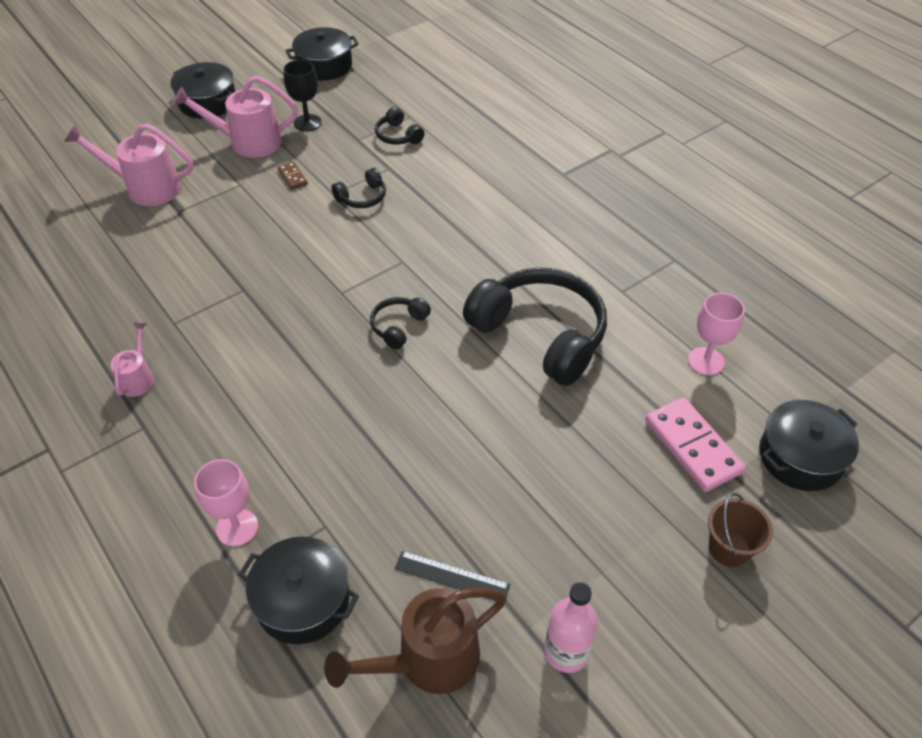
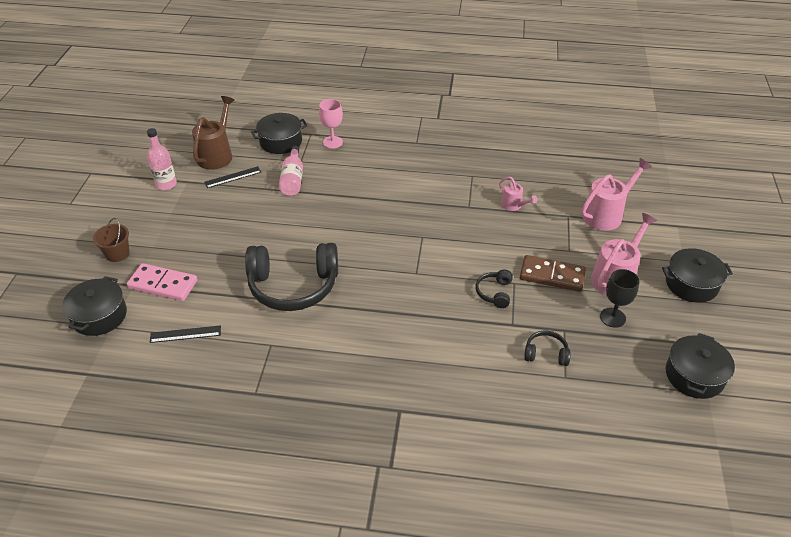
camera: 135 degrees right, 5 degrees down
pink watering can [110,322,154,397] -> pink watering can moved to [499,177,538,211]
brown domino [278,162,308,190] -> brown domino [520,255,586,292], size x2.07
black headphones [370,297,431,349] -> none
pink goblet [688,293,745,375] -> black ruler [150,325,221,343]
none -> pink bottle [279,146,303,196]

